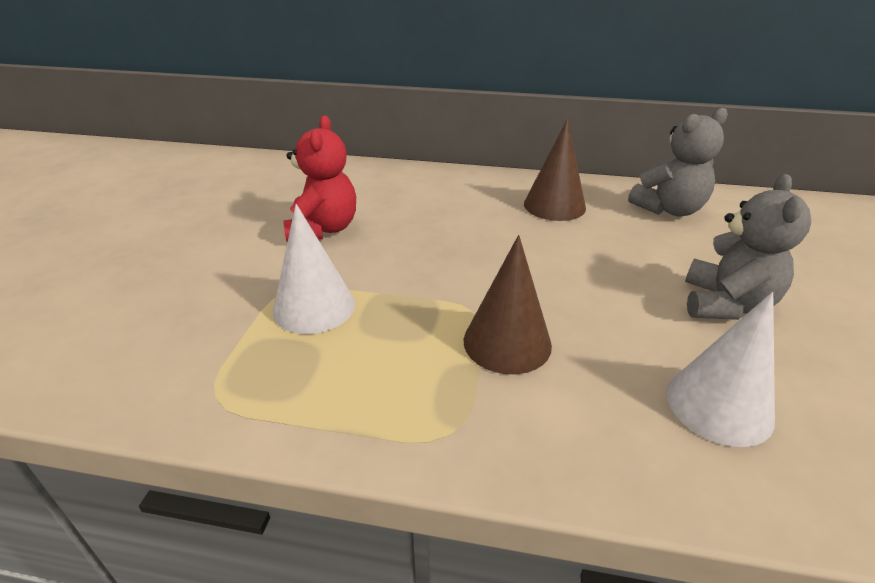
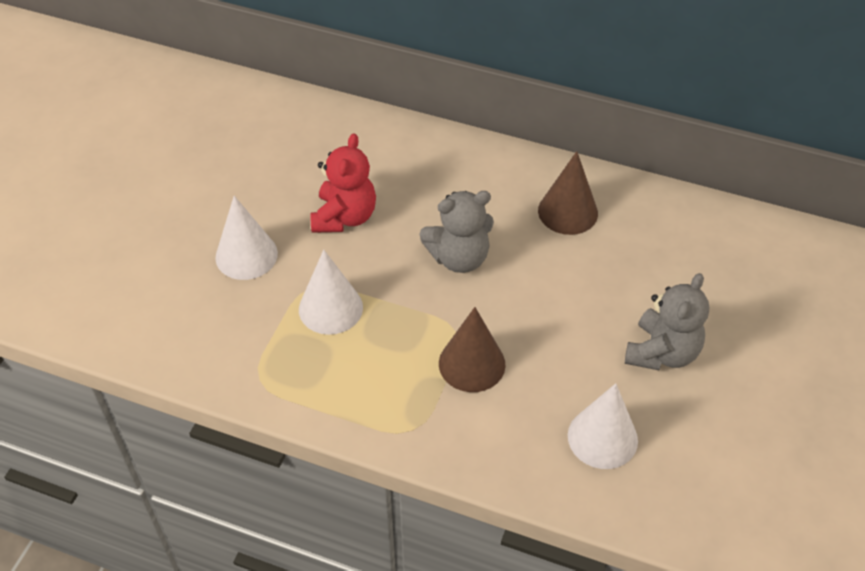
camera: 10 degrees right, 15 degrees up
grey teddy bear [628,108,728,216] -> grey teddy bear moved to [420,191,494,273]
none -> white cone [215,196,278,280]

